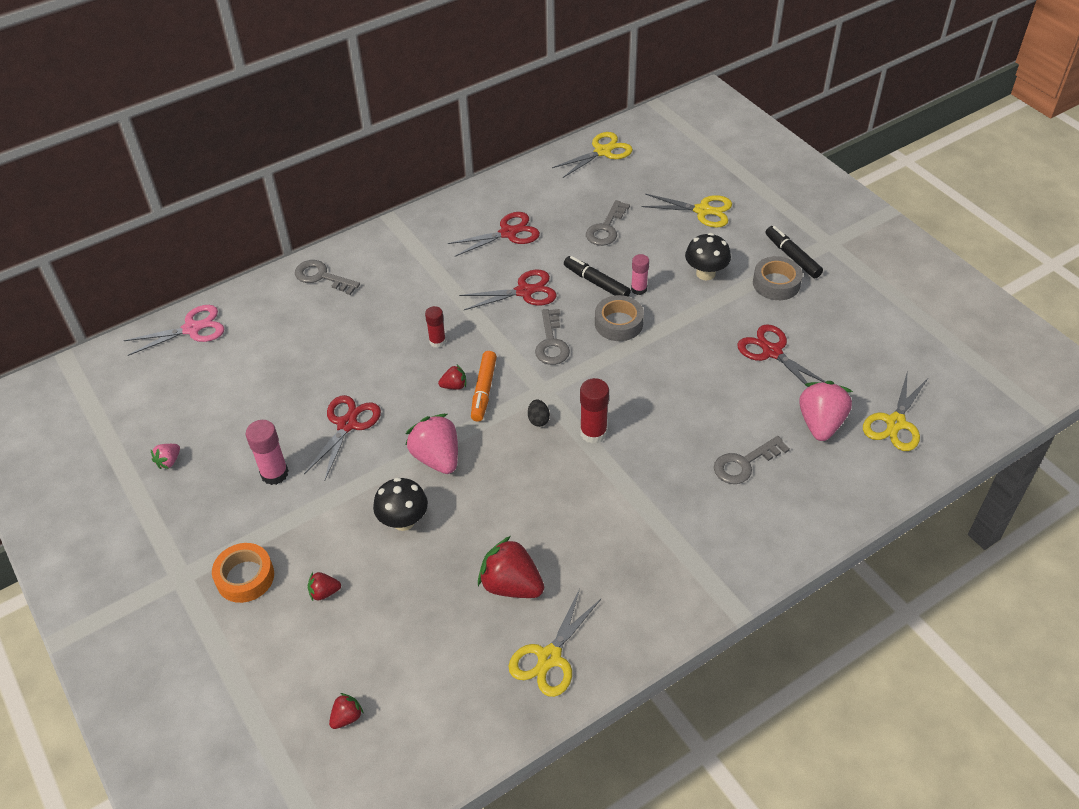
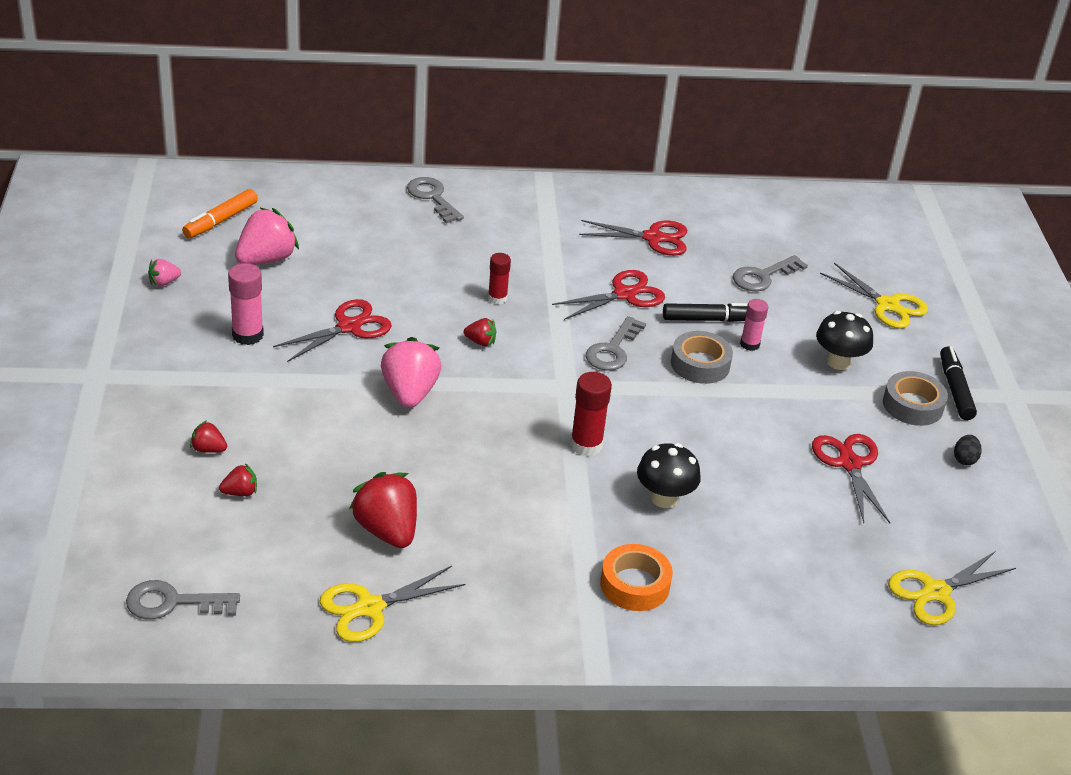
camera: 25 degrees right, 10 degrees down
pink scissors [123,305,224,356] -> none
orange tape [212,543,274,603] -> orange tape moved to [600,544,673,611]
red strawberry [329,693,364,729] -> red strawberry moved to [219,463,257,496]
black mushroom [373,477,428,531] -> black mushroom moved to [637,443,701,508]
red scissors [459,270,557,310] -> red scissors turned 45 degrees counterclockwise [552,270,665,320]
orange marker [471,351,497,422] -> orange marker moved to [182,189,258,238]
black egg [528,399,550,427] -> black egg moved to [954,435,982,465]
yellow scissors [552,132,633,178] -> none
black marker [564,256,631,297] -> black marker turned 105 degrees clockwise [663,303,748,322]
grey key [714,436,790,484] -> grey key moved to [126,580,240,619]
pink strawberry [799,381,853,441] -> pink strawberry moved to [235,207,299,265]

